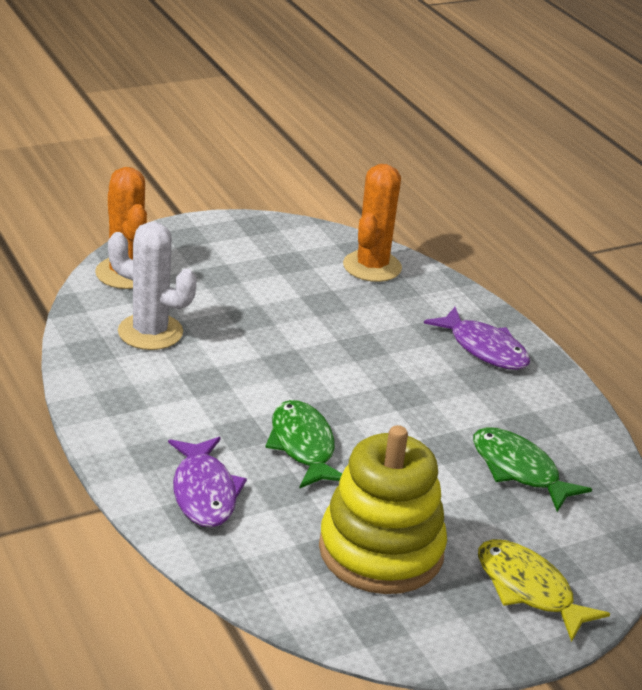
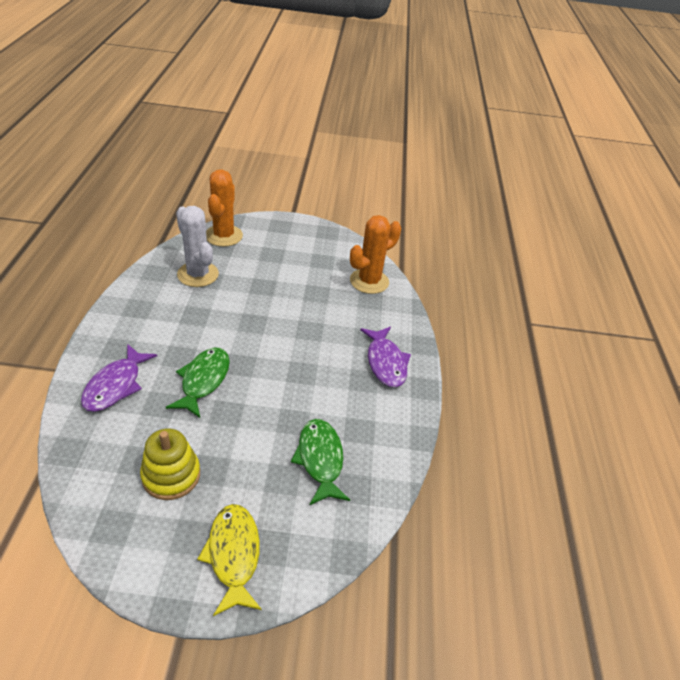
camera: 30 degrees right, 10 degrees up
yellow stacking toy [319,425,447,594] -> yellow stacking toy [140,428,200,500], size x0.63

